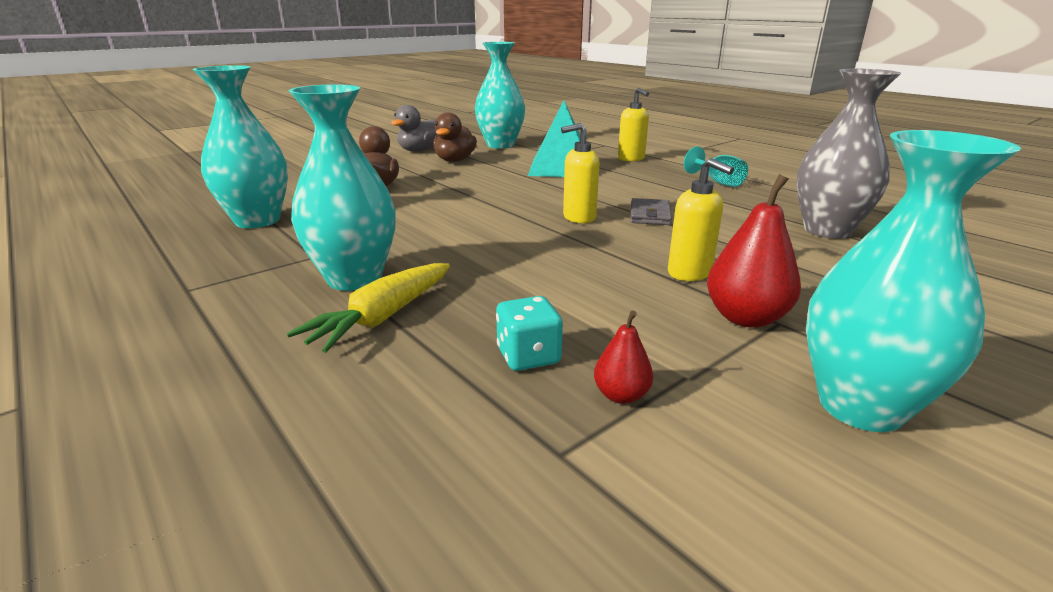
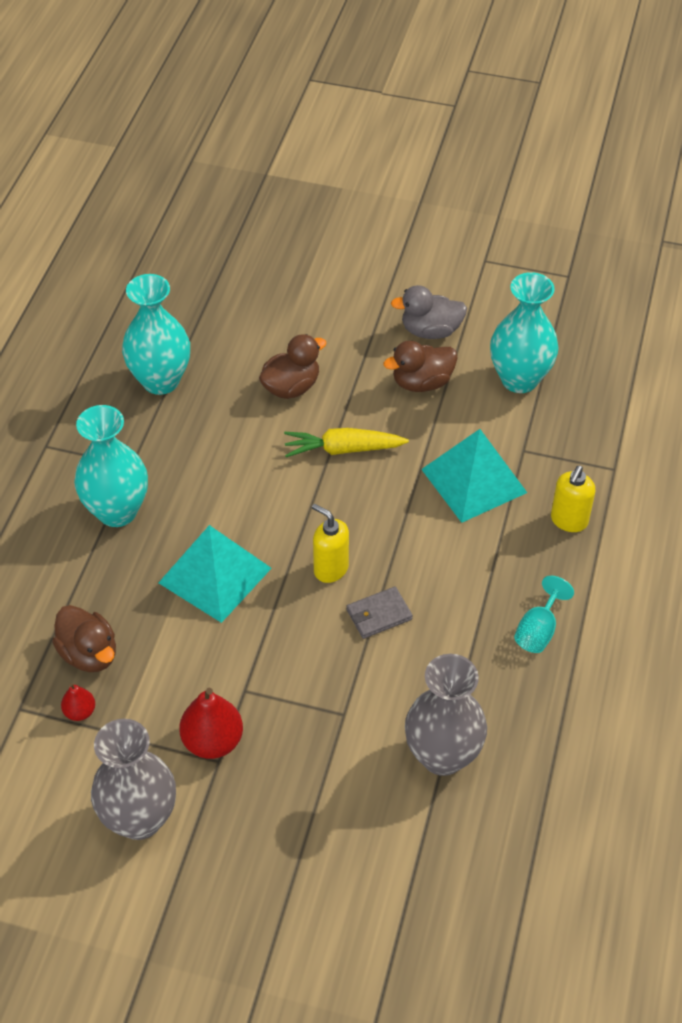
camera: 55 degrees right, 25 degrees up
yellow carrot [287,263,450,353] -> yellow carrot moved to [284,428,409,457]
turquoise dice [496,296,563,371] -> brown duck [52,605,116,672]
yellow soap dispenser [668,158,734,281] -> none
turquoise vase [806,130,1021,432] -> grey vase [91,719,176,840]
none -> turquoise pyramid [159,525,272,623]

